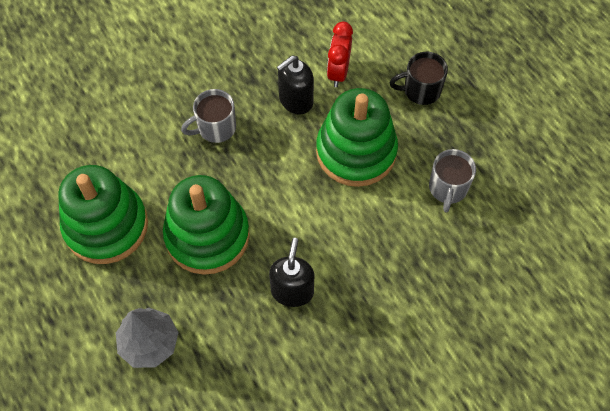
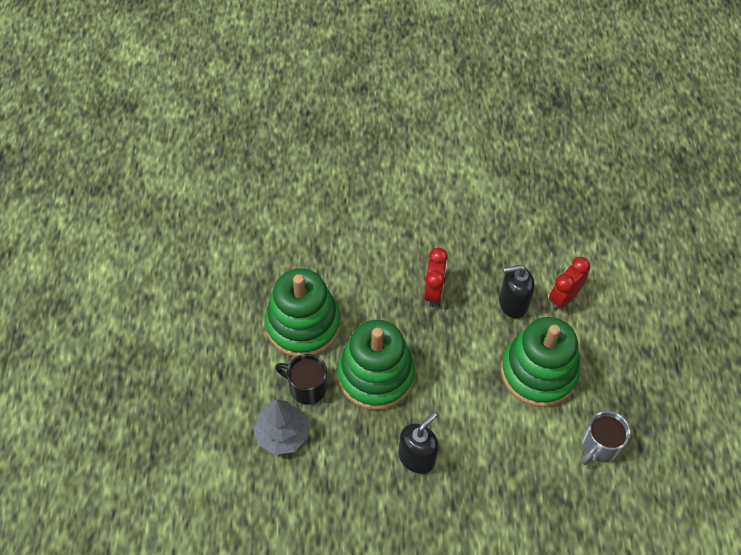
camera: 30 degrees right, 5 degrees down
grey mug [181,89,236,143] -> red clock [424,247,448,307]
black mug [390,52,448,105] -> black mug moved to [275,354,327,405]

